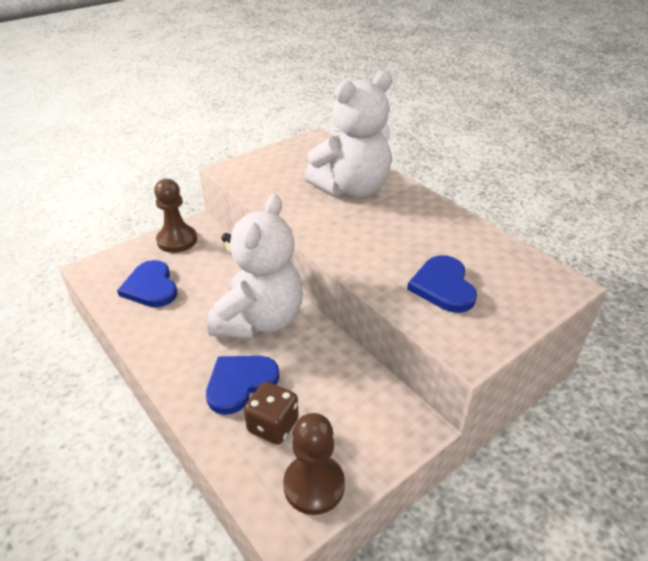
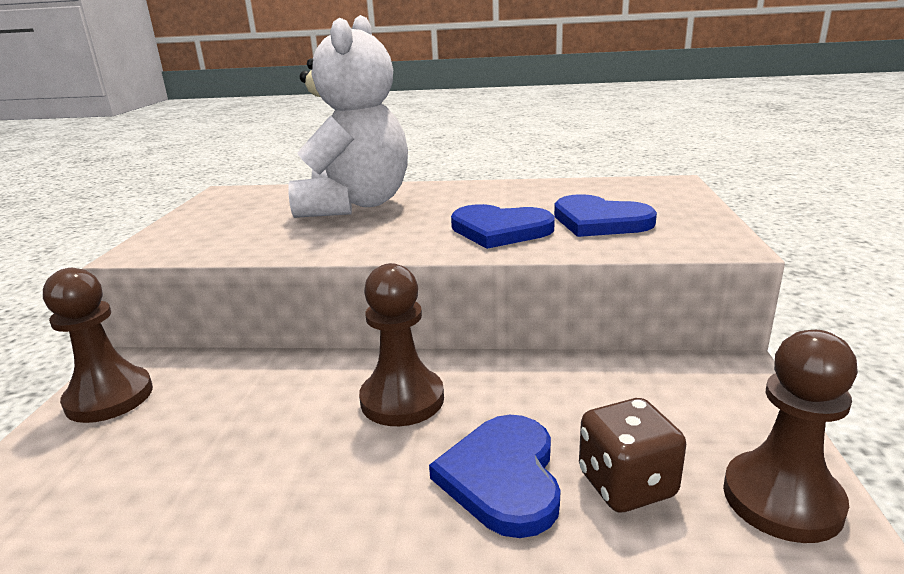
camera: 45 degrees left, 15 degrees down
blue heart [117,260,177,307] -> blue heart moved to [451,204,555,249]
white teddy bear [207,194,303,338] -> brown pawn [359,263,444,426]

